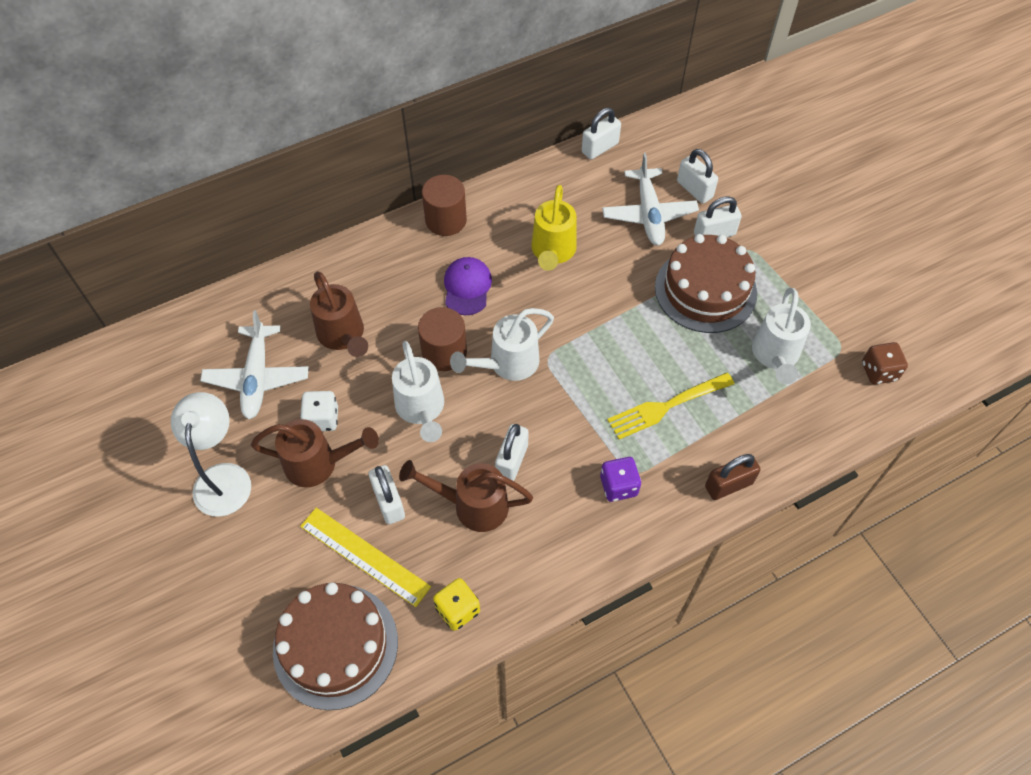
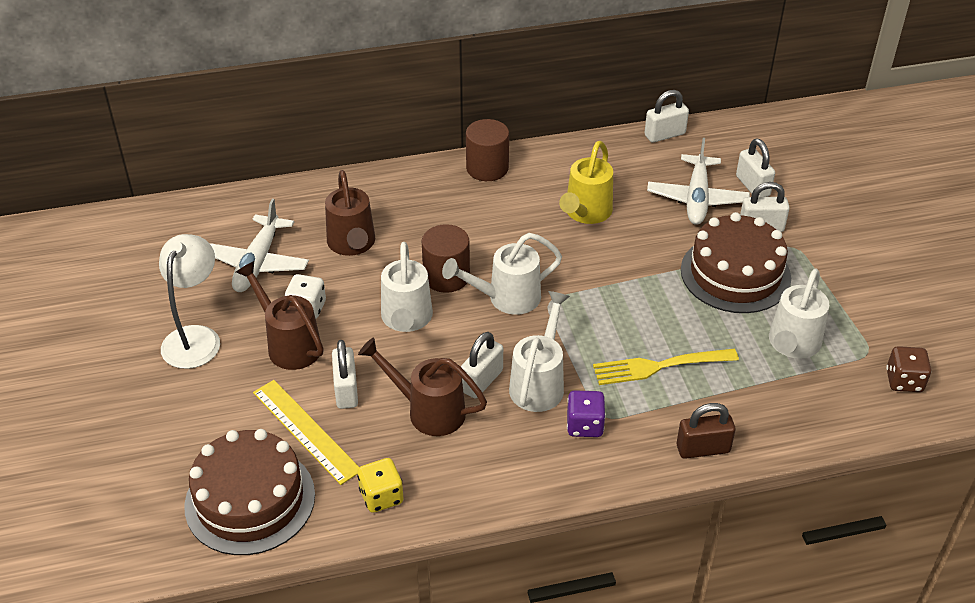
camera: 15 degrees right, 15 degrees down
brown watering can [251,419,379,487] -> brown watering can turned 150 degrees counterclockwise [236,261,324,370]
purple cap [444,257,492,315] -> none
none -> white watering can [509,291,570,412]

